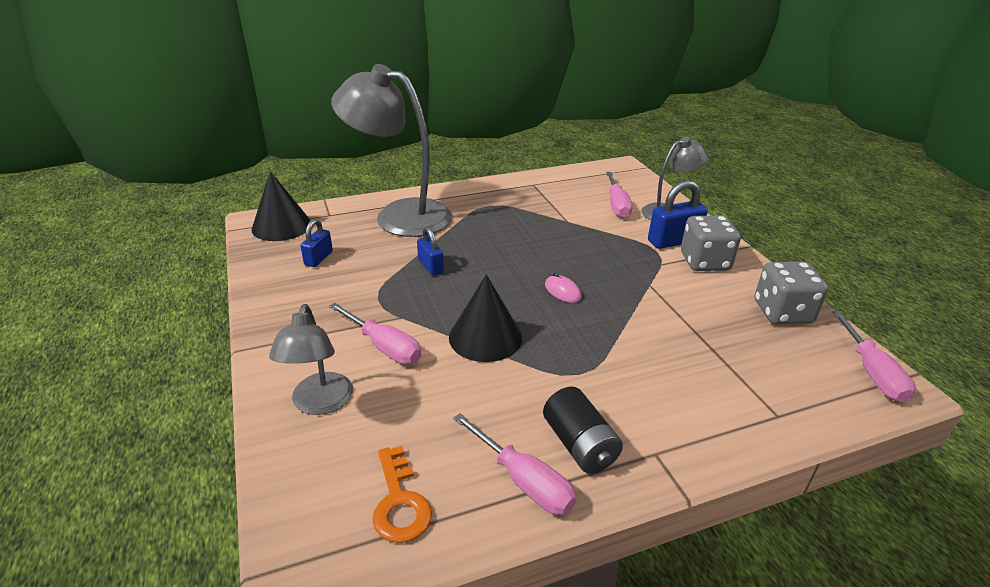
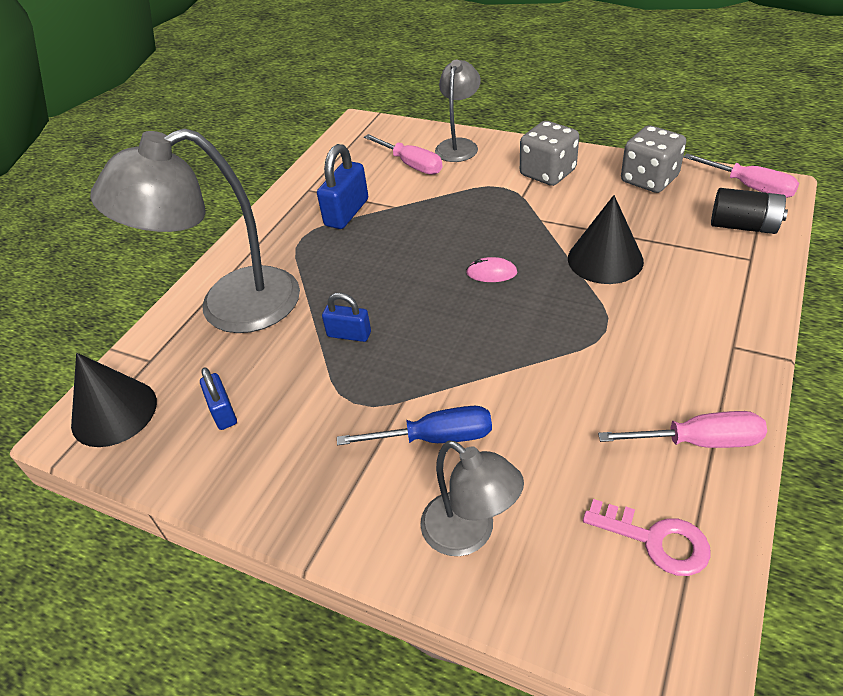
camera: 40 degrees left, 10 degrees up
pink screwdriver [329,303,421,364] -> blue screwdriver [337,406,492,445]
orange key [373,446,432,543] -> pink key [583,499,711,576]
black cone [449,274,522,362] -> black cone moved to [568,195,644,284]
black battery [543,386,623,474] -> black battery moved to [711,188,788,234]
blue padlock [648,180,708,249] -> blue padlock moved to [317,144,368,229]

